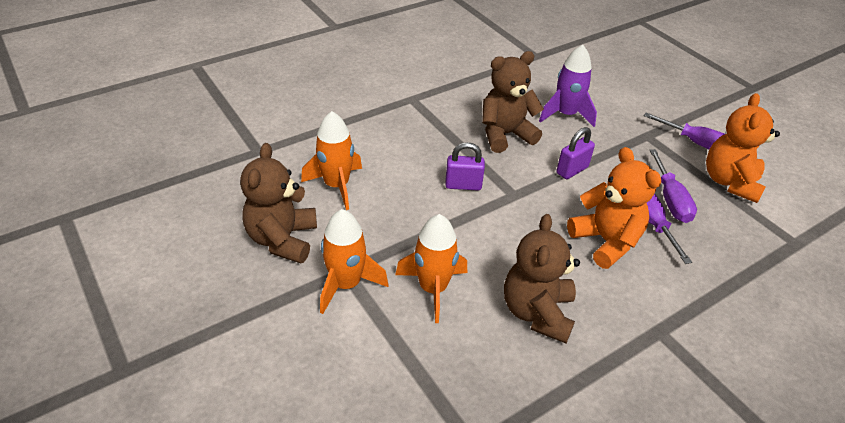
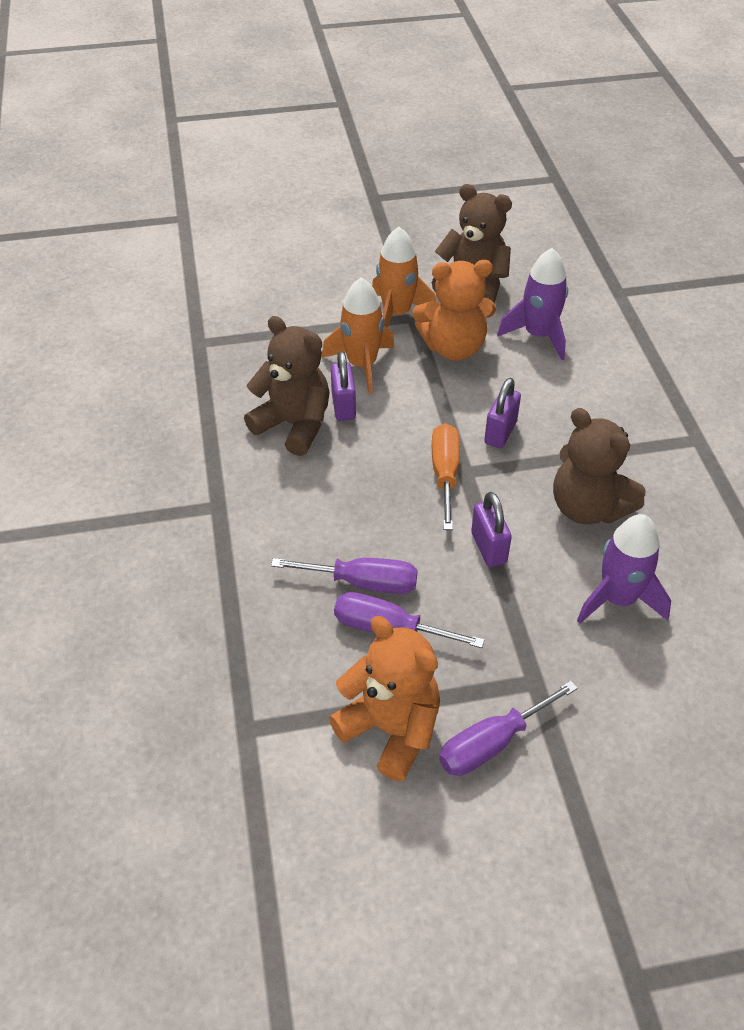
camera: 115 degrees right, 5 degrees up
orange rocket [301,111,362,210] -> purple rocket [497,248,568,360]
brown teddy bear [482,51,544,153] -> brown teddy bear turned 135 degrees clockwise [553,408,645,524]
orange teddy bear [567,147,661,269] -> orange teddy bear moved to [412,260,496,360]
none -> purple padlock [331,351,356,421]
none -> orange screwdriver [432,423,460,530]

